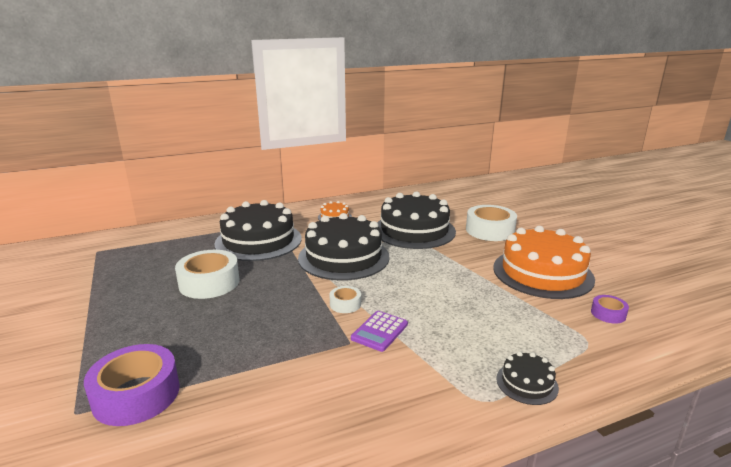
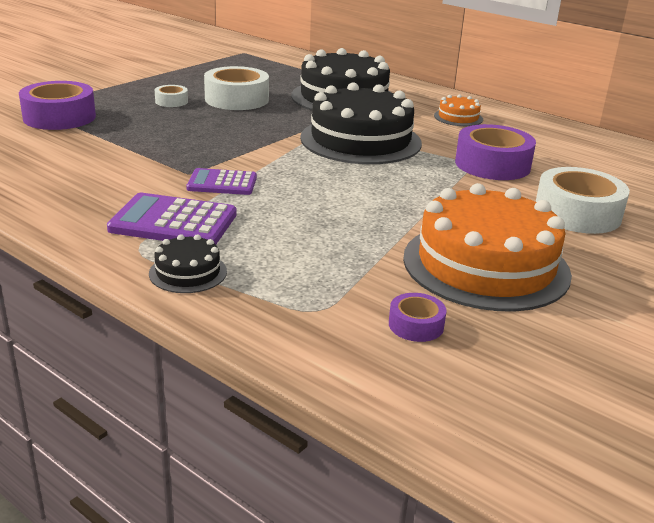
camera: 60 degrees right, 5 degrees up
white tape [330,286,361,313] -> white tape moved to [155,85,188,107]
black cake [377,191,456,249] -> purple tape [455,124,536,180]
none -> purple calculator [107,193,237,244]

